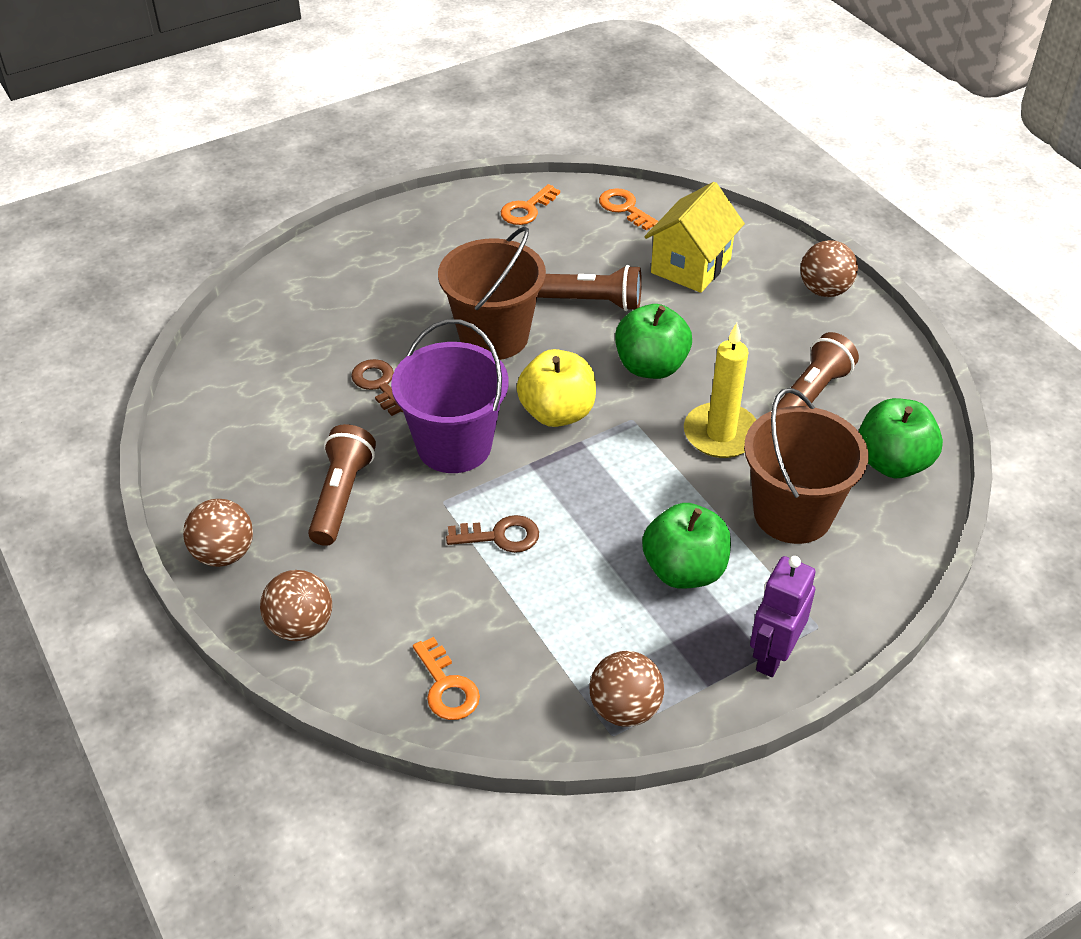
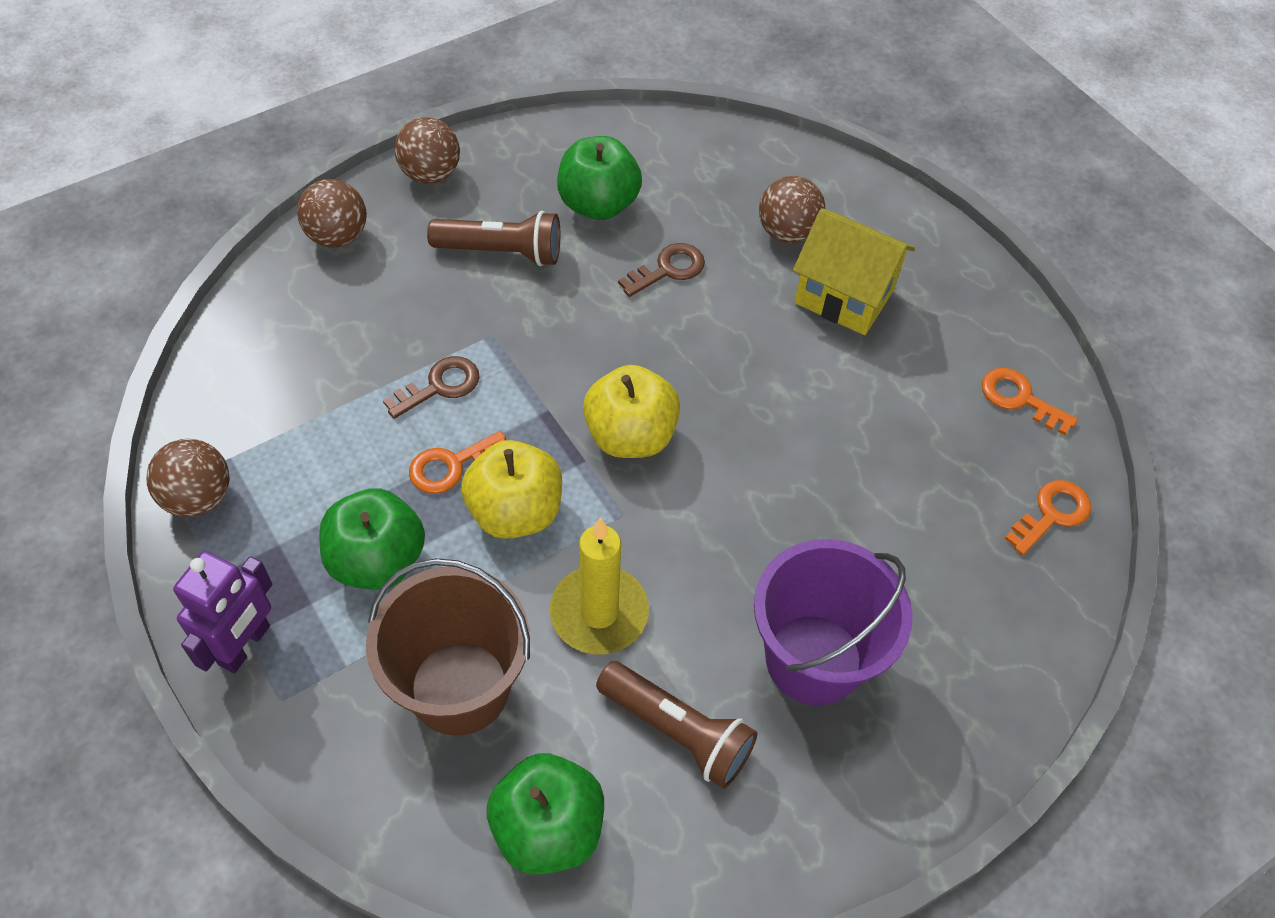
camera: 85 degrees right, 10 degrees up
purple bucket [391,319,509,473] -> purple bucket moved to [754,539,913,705]
orange key [413,637,480,720] -> orange key moved to [409,431,506,494]
brown bucket [438,226,546,360] -> none
brown key [446,515,539,553] -> brown key turned 120 degrees counterclockwise [383,356,480,419]
brown flashlight [537,265,642,311] -> none
green apple [615,304,692,379] -> green apple moved to [557,136,642,220]
yellow house [644,182,745,293] -> yellow house moved to [793,208,915,335]
purple robot [750,556,816,677] -> purple robot turned 90 degrees clockwise [173,551,272,673]
brown ball [800,240,858,297] -> brown ball moved to [759,176,825,243]
none -> yellow apple [461,440,562,539]

